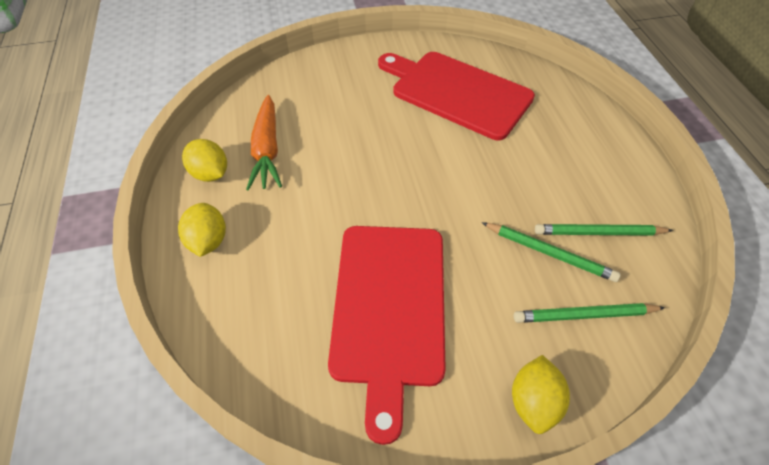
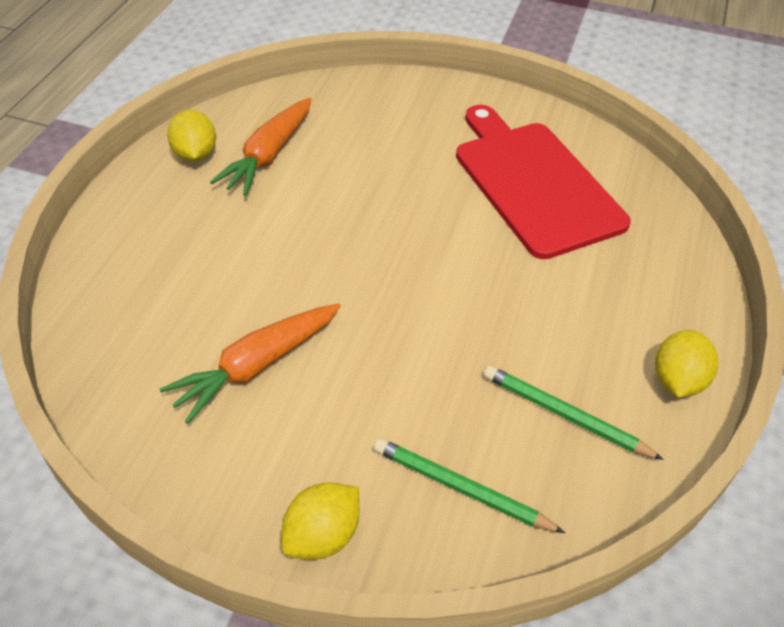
camera: 30 degrees right, 5 degrees down
yellow lemon [178,203,226,257] -> yellow lemon moved to [655,330,719,397]
red cutting board [328,226,446,445] -> orange carrot [160,303,341,424]
green pencil [482,222,621,282] -> none

